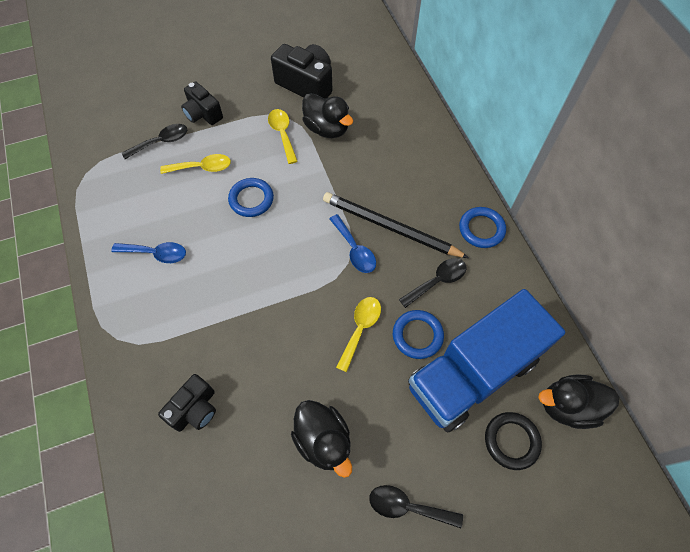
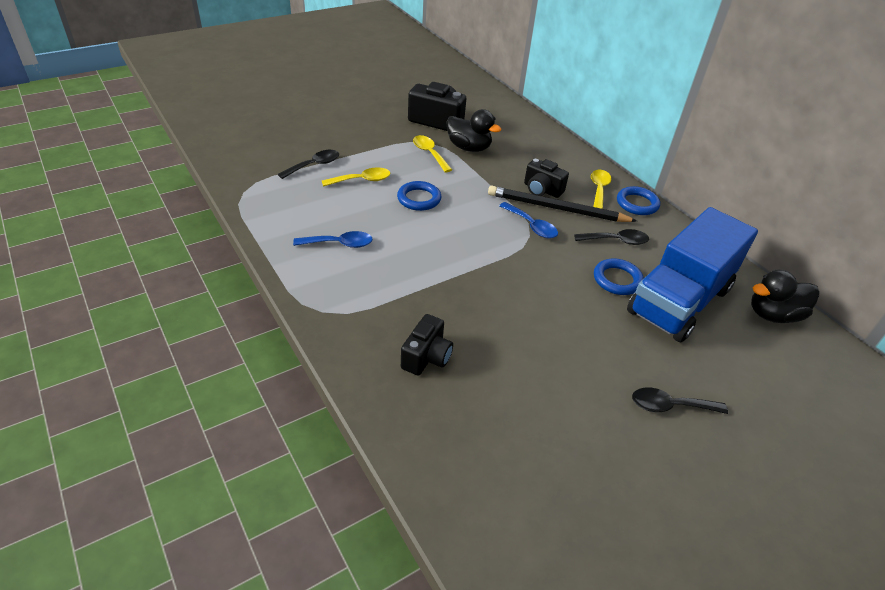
camera: 15 degrees left, 20 degrees down
black camera [181,81,223,125] -> black camera moved to [524,159,569,198]
black duck [291,400,352,478] -> none
yellow spoon [336,297,381,372] -> yellow spoon moved to [591,170,612,209]
black spoon [399,258,467,308] -> black spoon turned 45 degrees clockwise [574,229,649,245]
black ring [485,412,542,470] -> none

